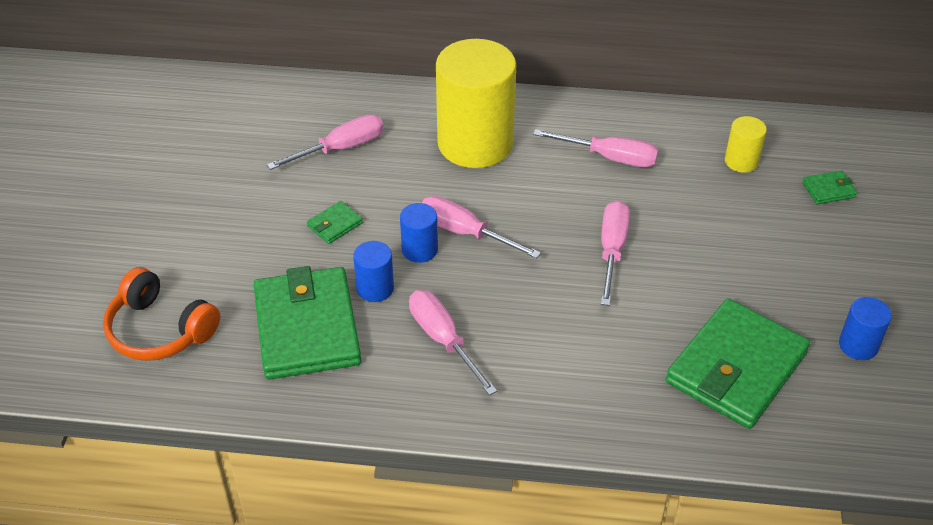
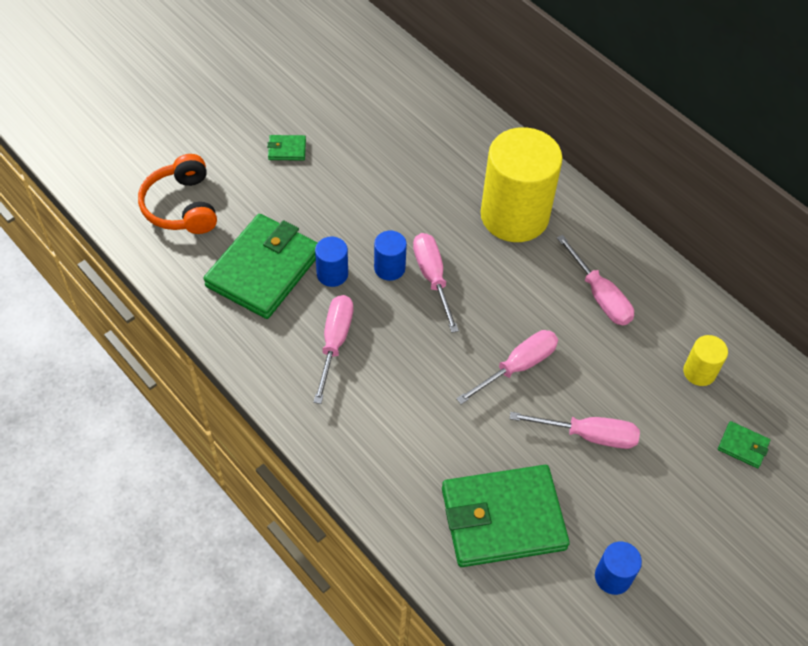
camera: 40 degrees right, 10 degrees up
pink screwdriver [267,114,384,170] -> pink screwdriver moved to [510,412,640,449]
green wallet [307,201,363,244] -> green wallet moved to [267,135,306,161]

